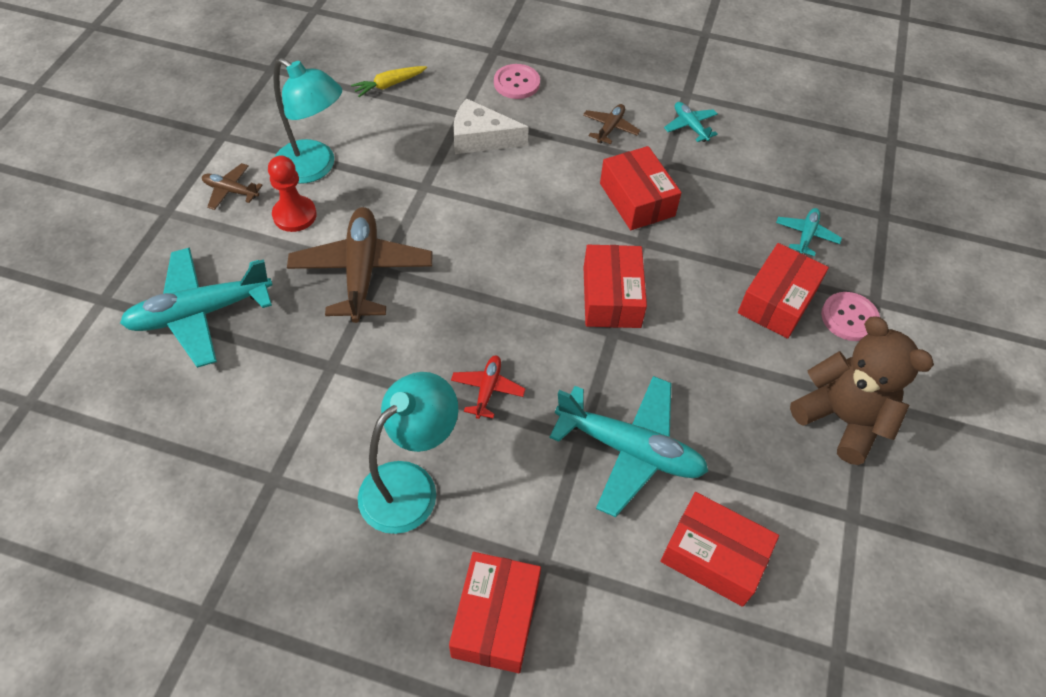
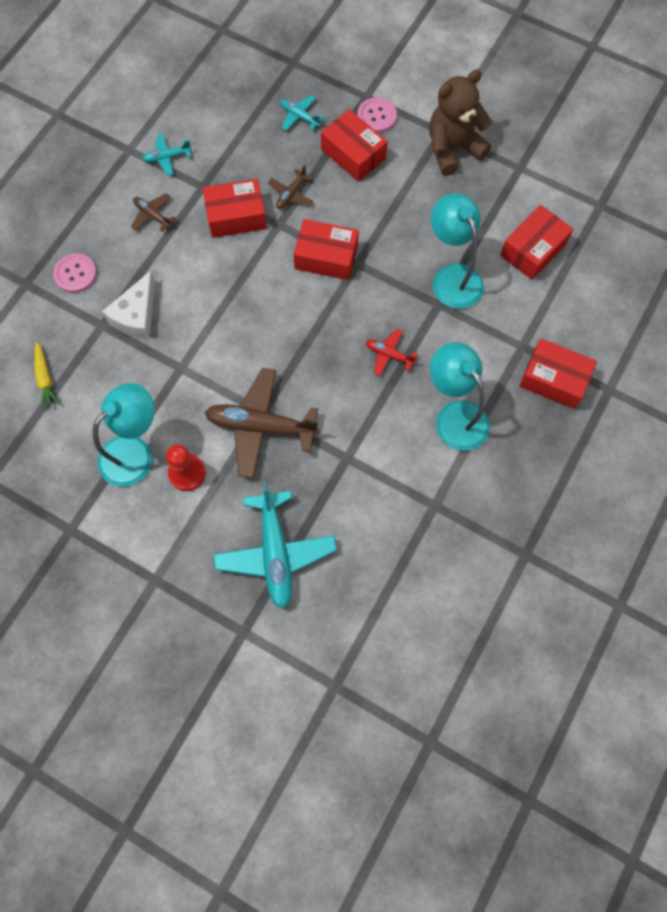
camera: 75 degrees left, 15 degrees up
brown plane [202,163,263,210] -> brown plane moved to [268,165,314,209]
turquoise plane [550,376,709,517] -> turquoise lamp [431,193,484,309]

